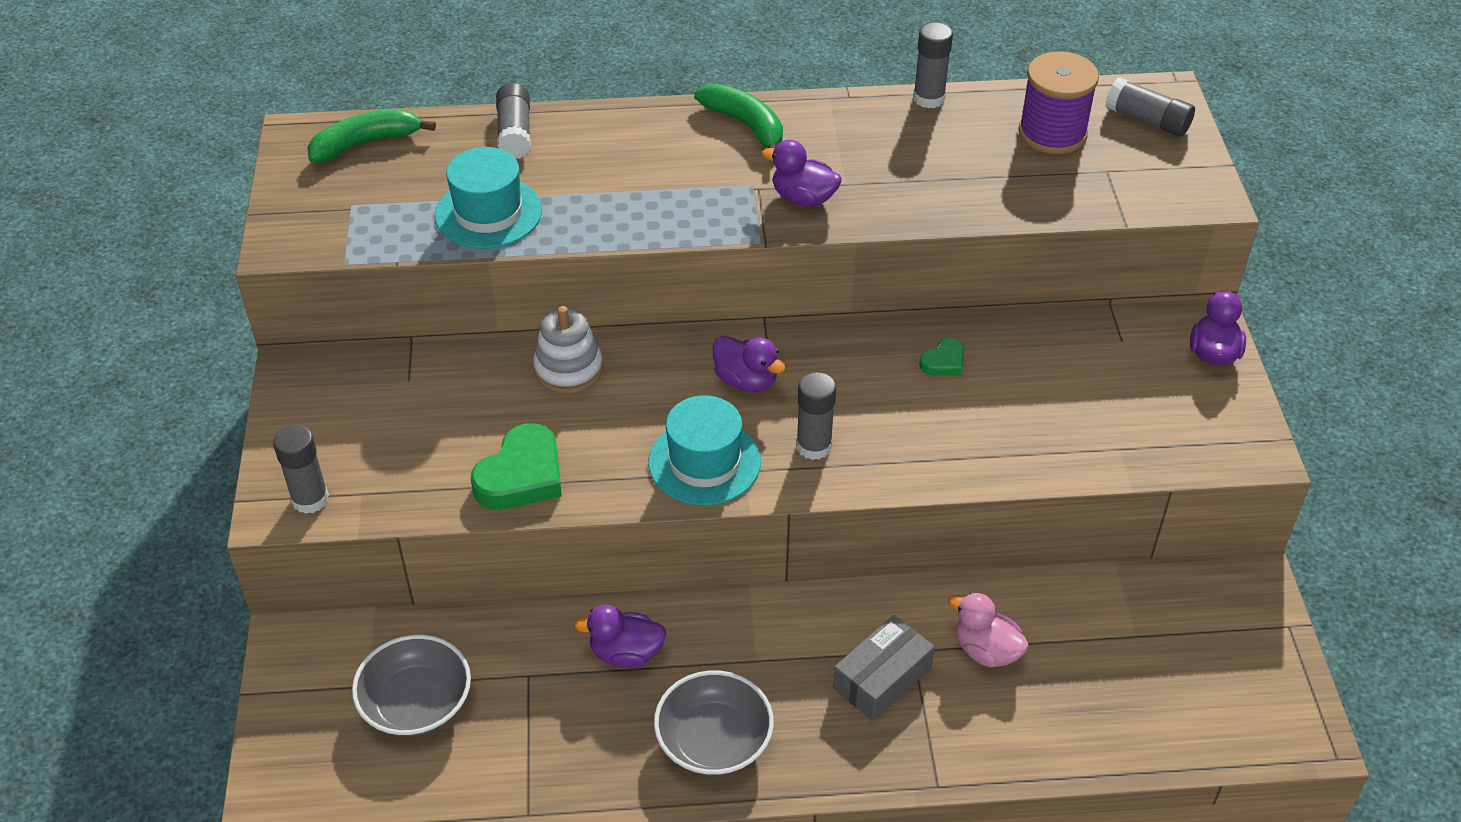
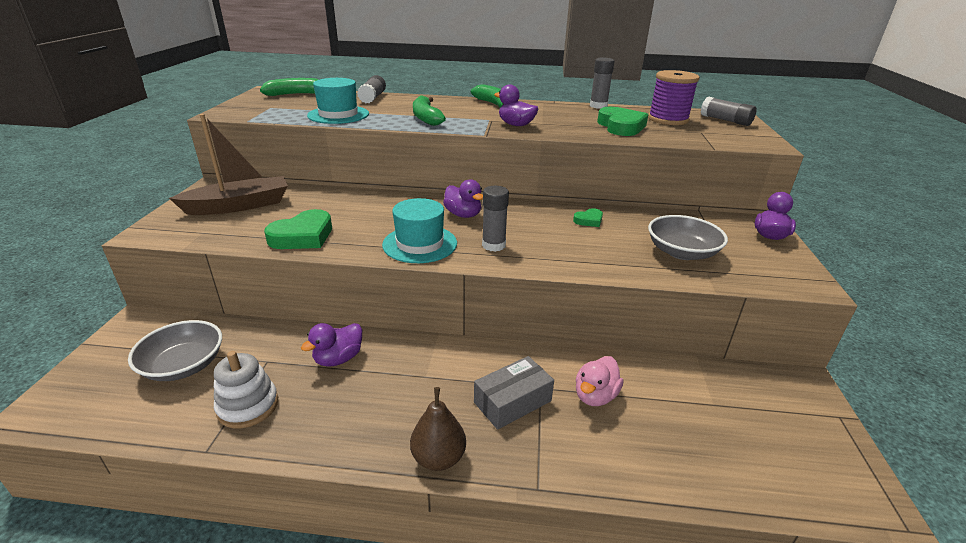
camera: 10 degrees right, 15 degrees down
grey glue stick [273,425,329,514] -> none
white stacking toy [533,306,603,393] -> white stacking toy moved to [214,351,278,428]
purple duck [574,605,666,668] -> purple duck turned 60 degrees counterclockwise [301,323,362,367]
grey bowl [654,670,774,776] -> grey bowl moved to [648,215,728,260]
pink duck [948,592,1029,668] -> pink duck turned 105 degrees counterclockwise [576,356,623,406]
none -> brown boat [169,114,288,215]
none -> brown pear [410,387,466,471]
none -> green banana [413,95,446,126]
none -> green heart [597,107,648,136]

